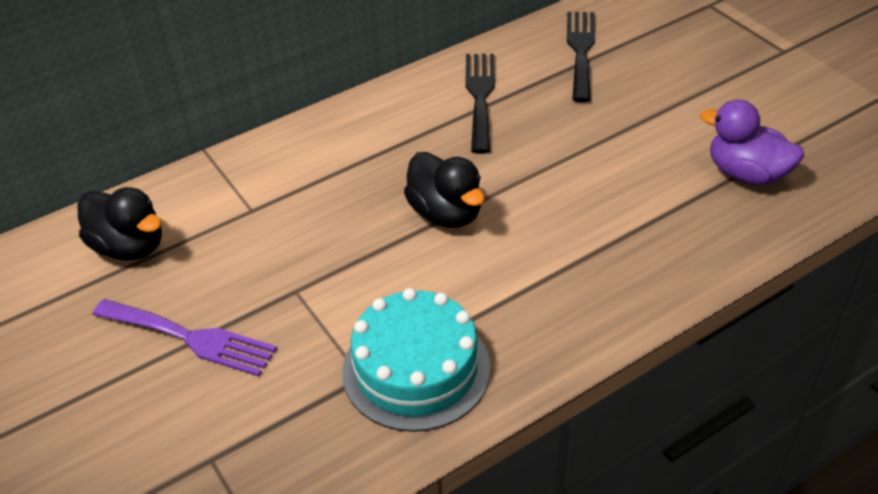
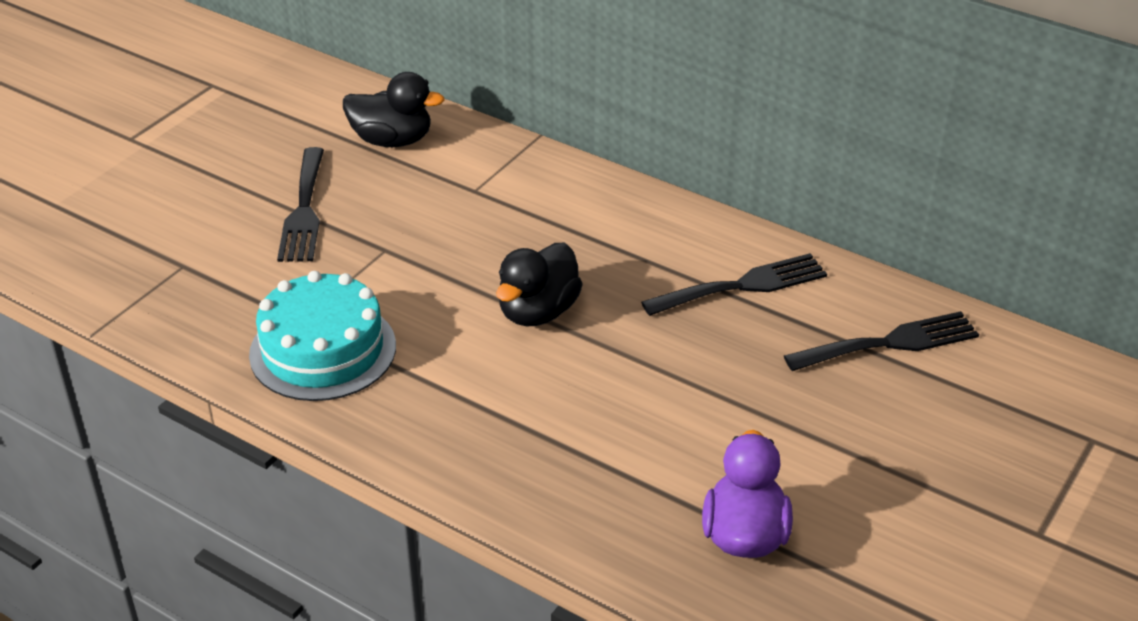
camera: 65 degrees right, 5 degrees down
black duck [77,187,162,261] -> black duck turned 90 degrees counterclockwise [343,72,444,147]
purple fork [93,299,277,376] -> black fork [277,147,324,262]

